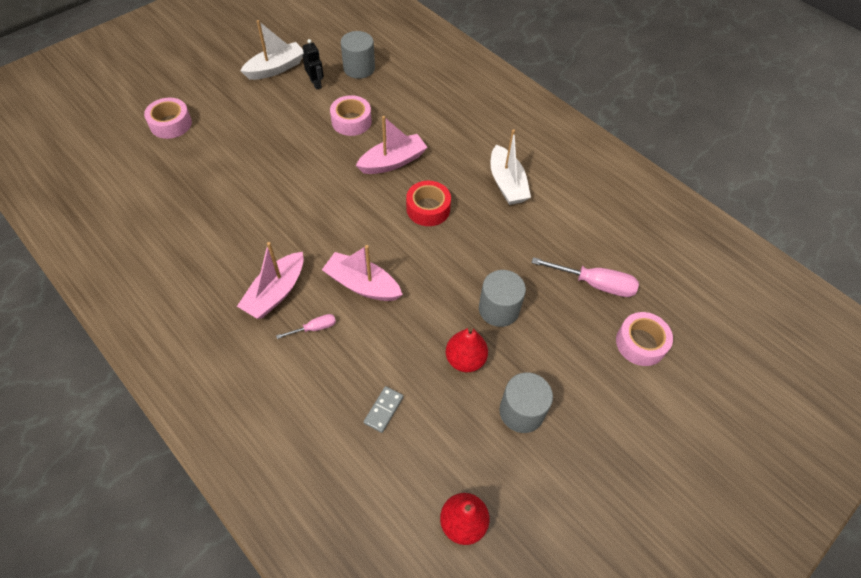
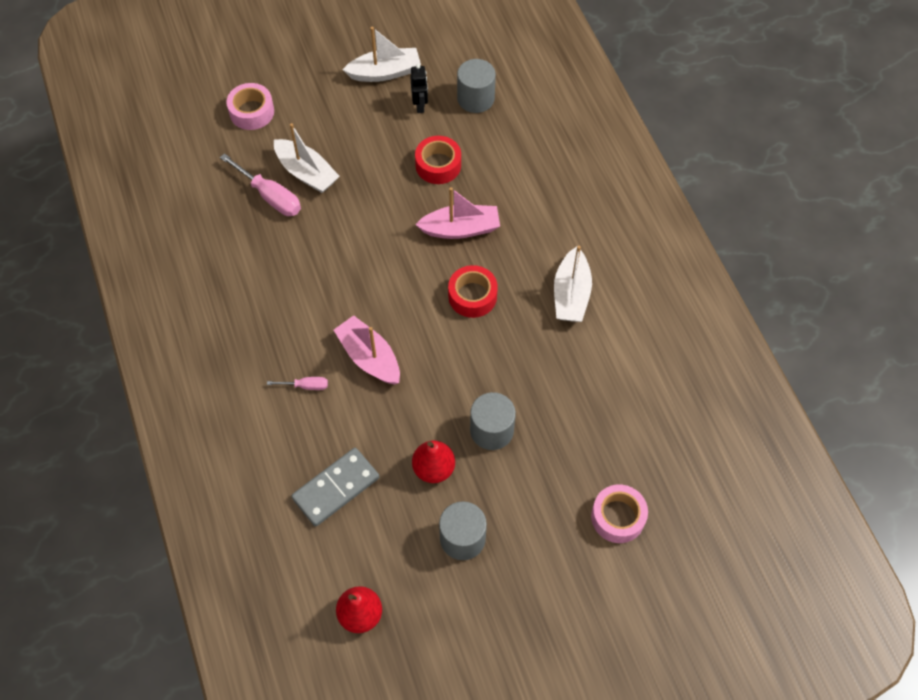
camera: 25 degrees right, 5 degrees up
pink boat [237,242,304,319] -> none
pink tape [330,95,372,136] -> red tape [415,136,461,184]
grey domino [364,386,404,433] -> grey domino [291,448,379,526], size x1.88
pink screwdriver [532,257,639,297] -> pink screwdriver moved to [220,153,301,216]
none -> white boat [274,123,340,193]

